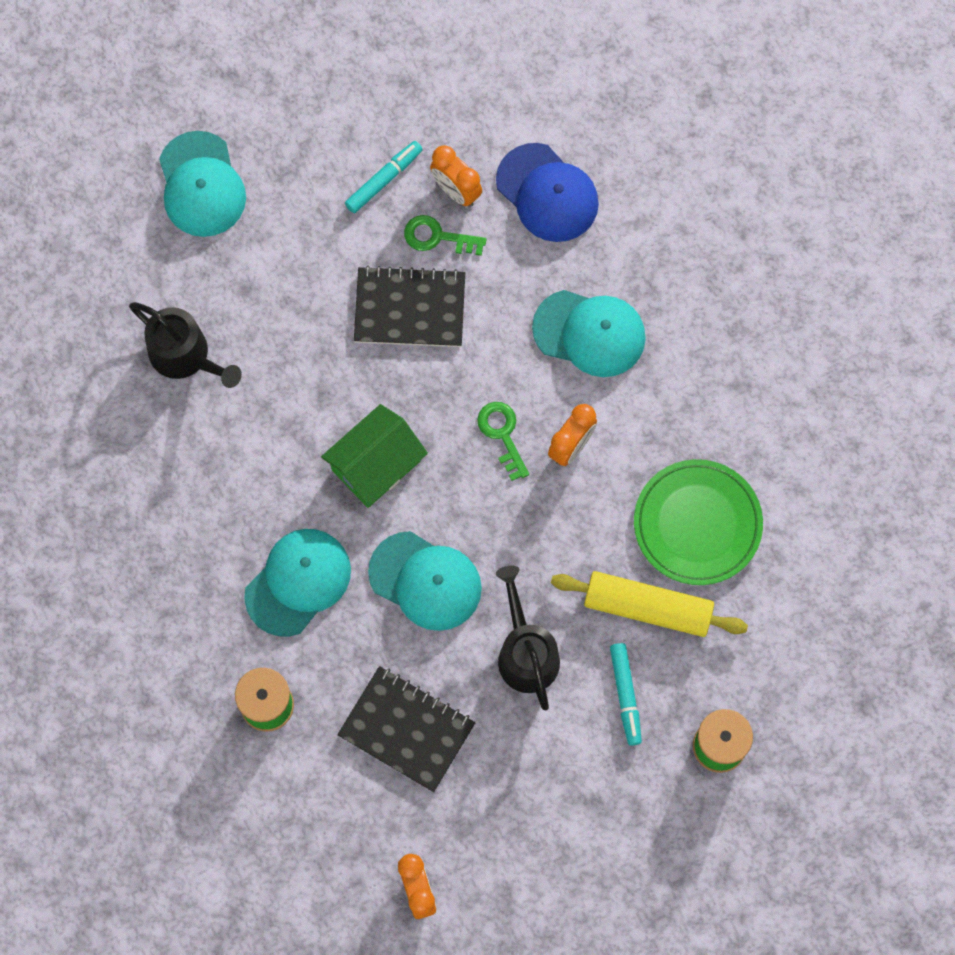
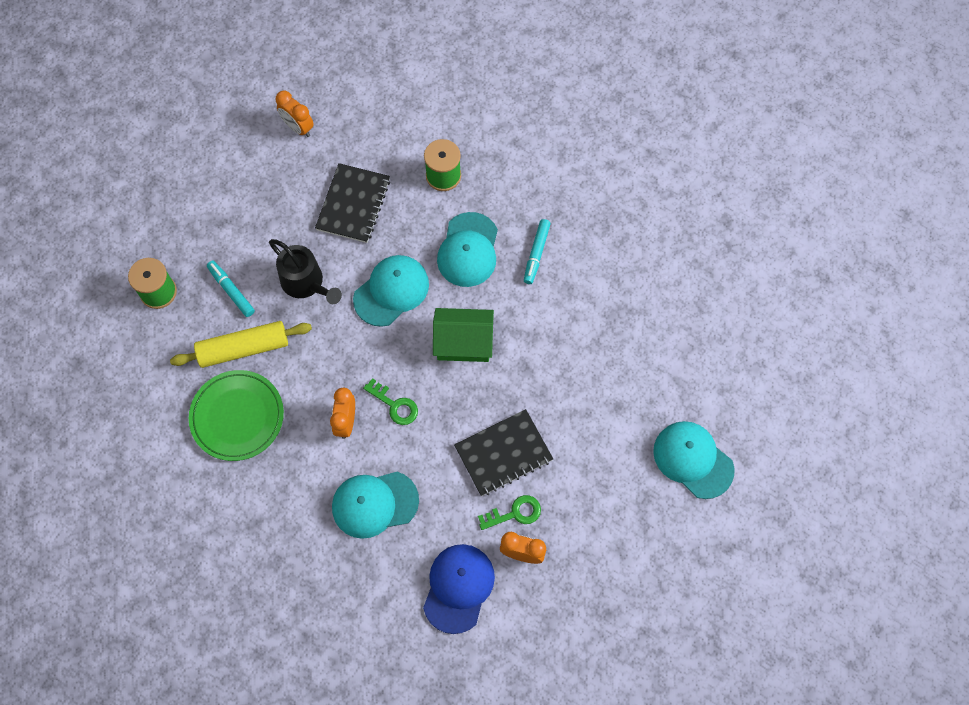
camera: 150 degrees right, 5 degrees down
black watering can [129,302,242,388] -> none
green house [321,404,428,508] -> green house turned 75 degrees clockwise [433,308,494,362]
black notebook [337,666,475,792] -> black notebook turned 75 degrees counterclockwise [315,163,390,243]
turquoise marker [345,141,423,213] -> turquoise marker moved to [524,219,551,284]
turquoise cap [368,531,482,631] -> turquoise cap turned 135 degrees clockwise [353,255,429,327]
blue cap [496,143,599,242] -> blue cap turned 90 degrees clockwise [423,544,495,634]

